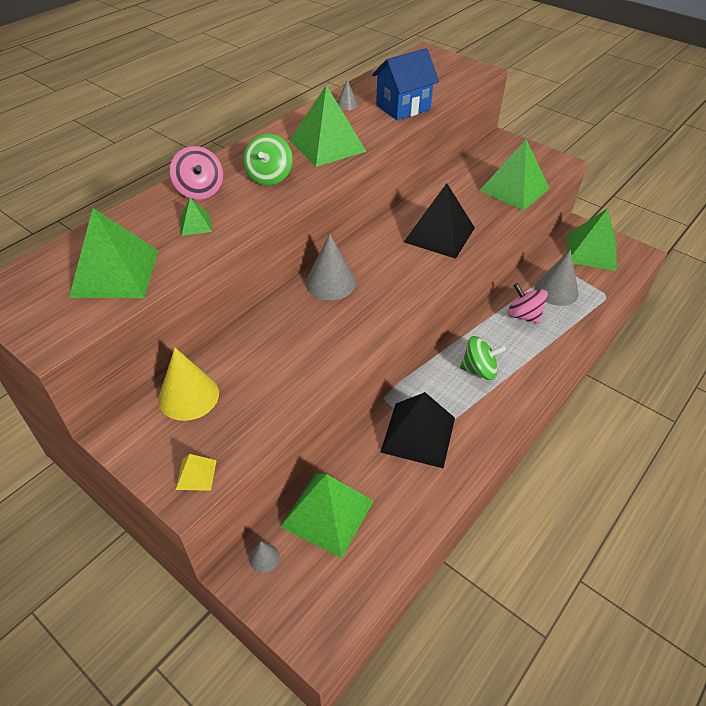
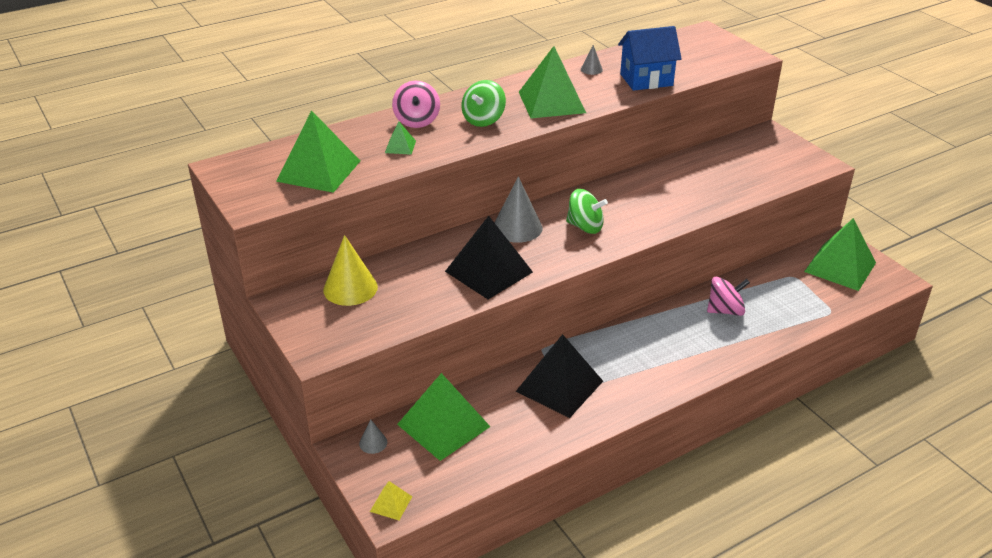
camera: 20 degrees right, 10 degrees down
yellow pyramid [176,454,217,491] -> yellow pyramid moved to [370,481,412,520]
black pyramid [404,183,475,259] -> black pyramid moved to [445,216,533,299]
green spinning top [460,336,506,380] -> green spinning top moved to [566,189,608,234]
green pyramid [479,139,550,211] -> none
pink spinning top [507,283,548,324] -> pink spinning top turned 105 degrees clockwise [707,277,750,316]
grey cone [535,250,579,306] -> none

